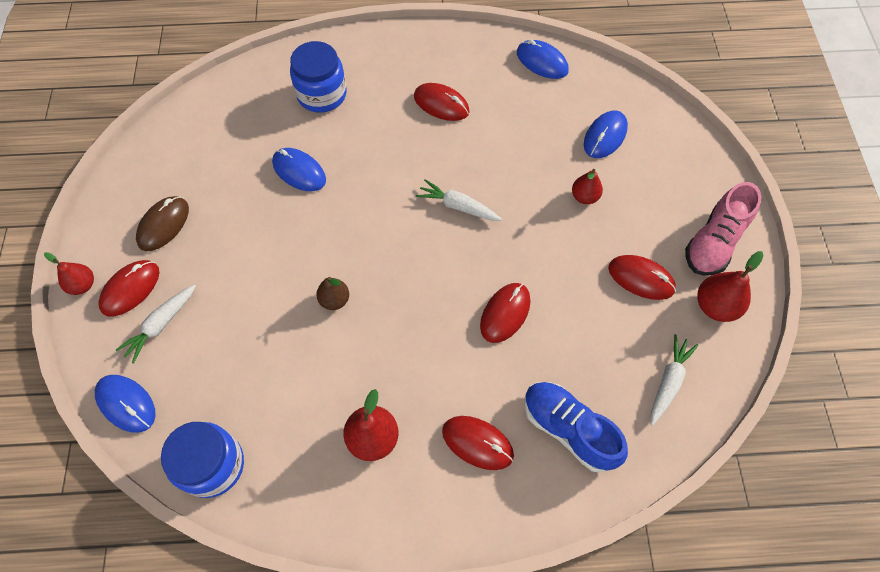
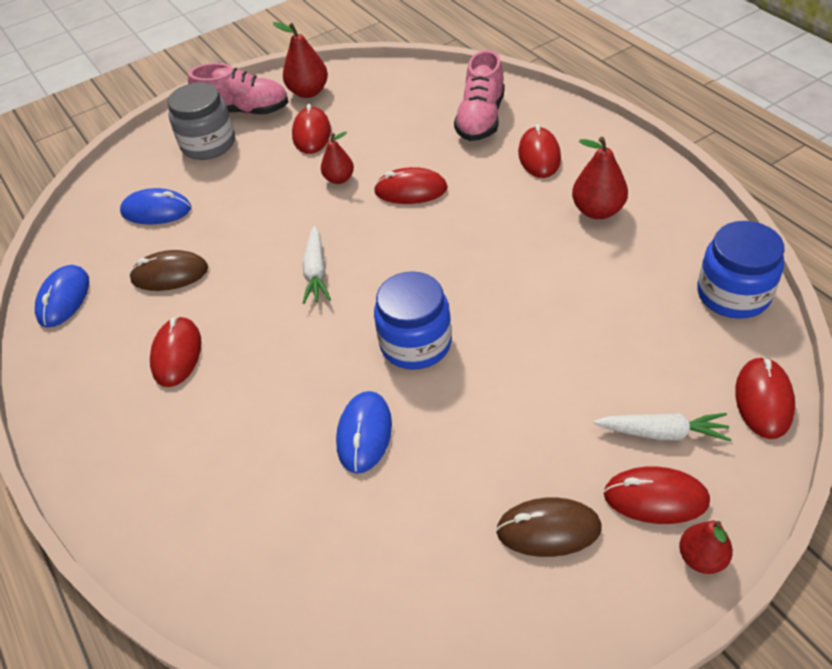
camera: 115 degrees left, 15 degrees down
blue mouse [95,375,156,433] -> red mouse [735,356,795,439]
blue jar [290,41,347,113] -> blue jar moved to [374,271,452,370]
brown pear [316,277,349,310] -> none
blue shoe [524,382,628,473] -> pink shoe [454,50,505,141]
red pear [572,169,603,204] -> red pear moved to [321,131,354,184]
white carrot [651,334,699,426] -> none
none -> brown mouse [129,250,208,291]
none -> grey jar [167,82,235,160]

